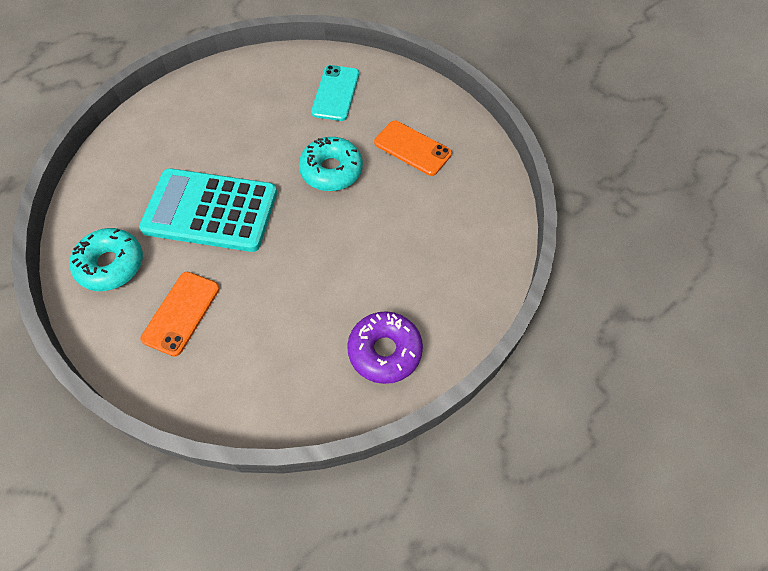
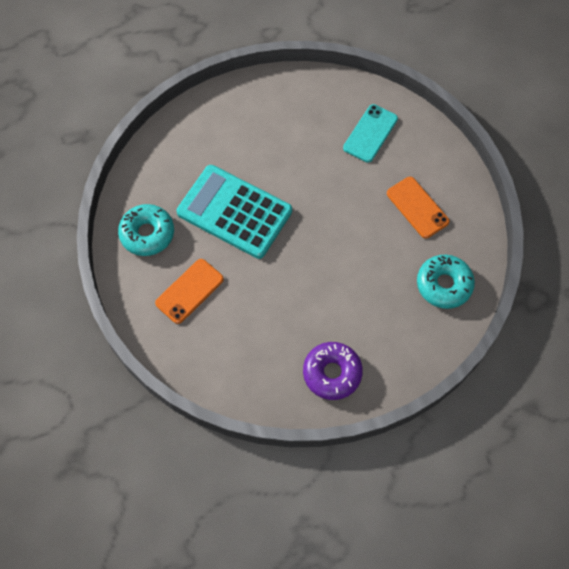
camera: 20 degrees right, 5 degrees up
turquoise donut [299,137,363,191] -> turquoise donut moved to [417,255,475,309]

